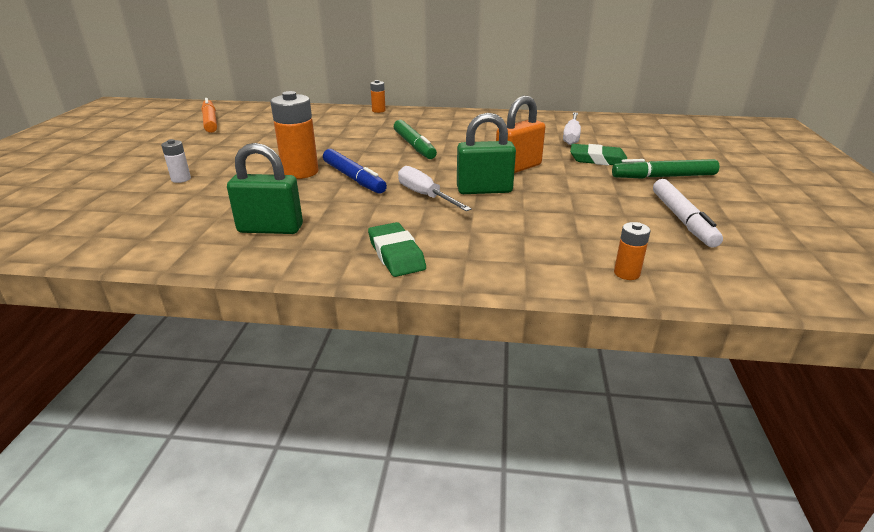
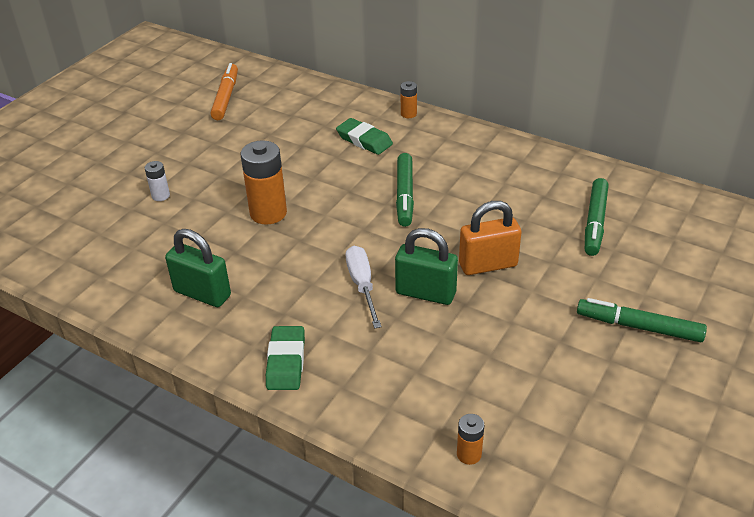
camera: 25 degrees right, 10 degrees up
blue marker [323,149,387,194] -> none
white screwdriver [563,112,581,145] -> green marker [585,178,609,256]
green eraser [570,144,627,166] -> green eraser moved to [336,118,393,155]
white marker [653,179,723,248] -> none

